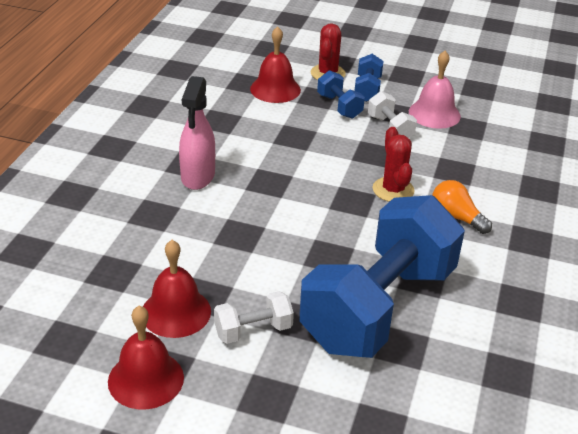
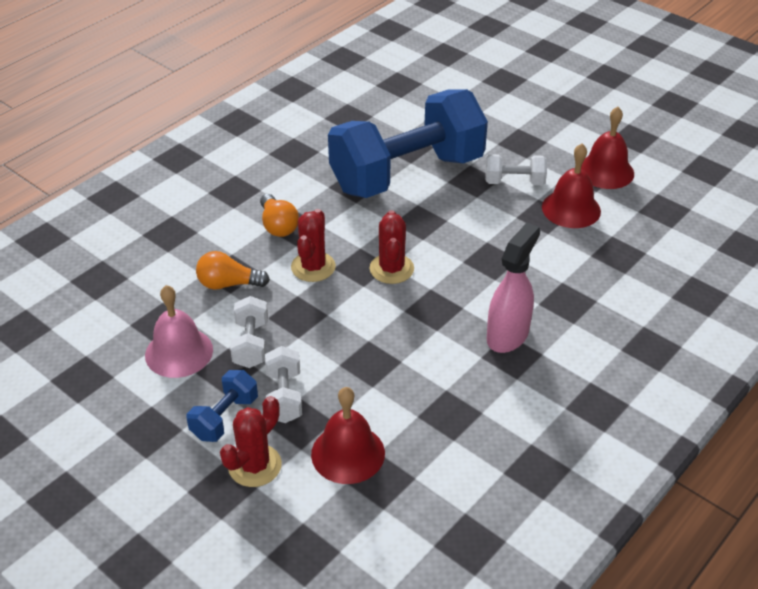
camera: 155 degrees left, 5 degrees up
blue dumbbell [317,70,365,118] -> white dumbbell [265,346,302,423]
none -> orange light bulb [196,251,270,290]
none -> red cactus [370,210,414,284]

